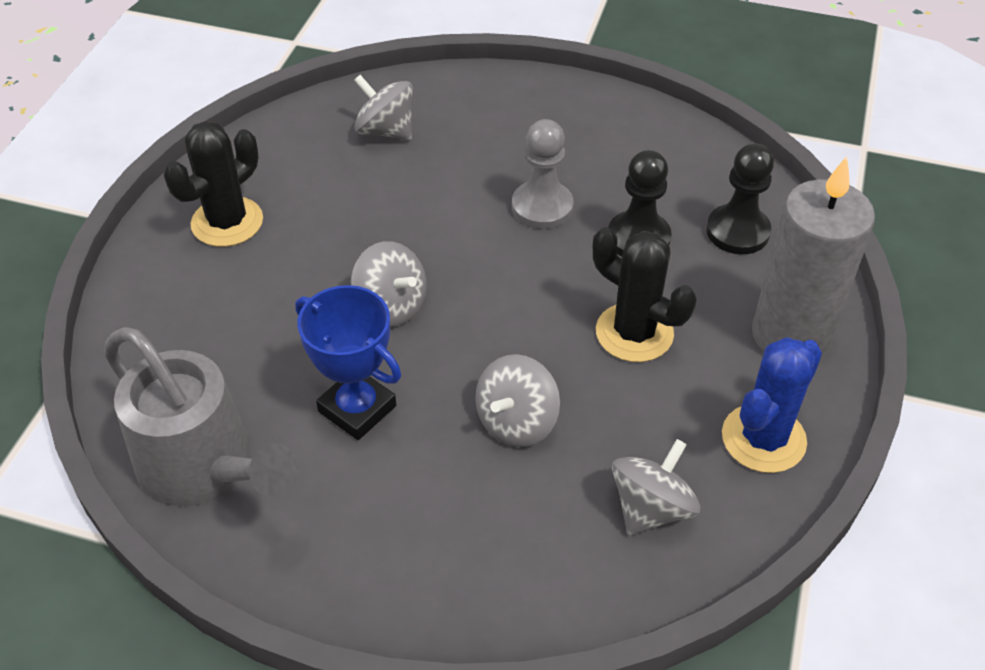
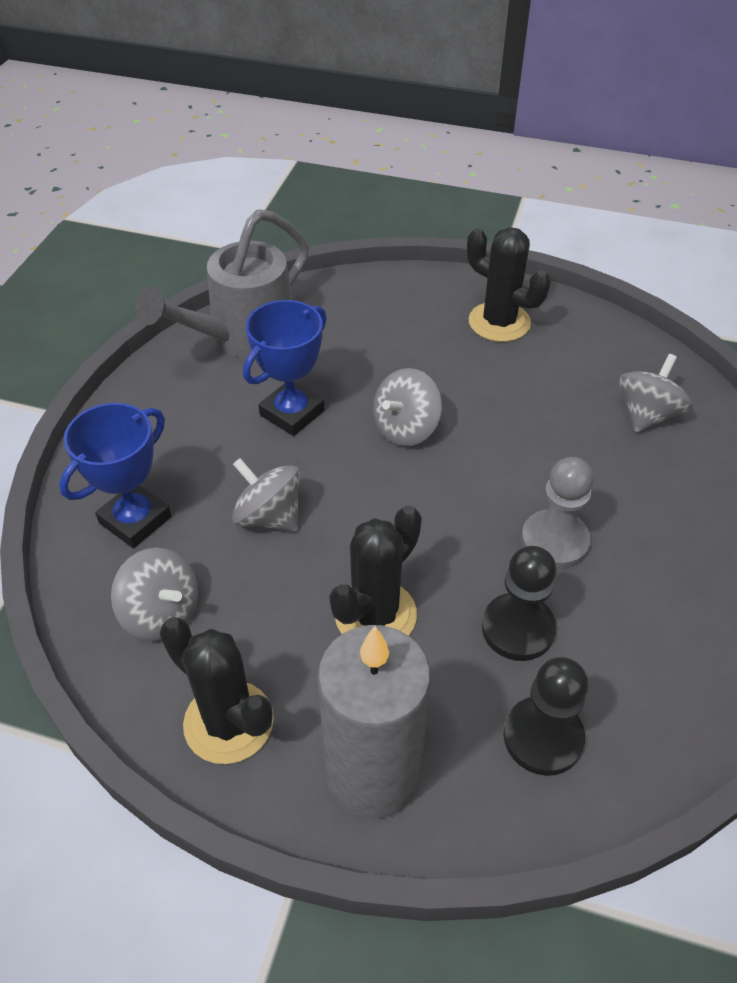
camera: 90 degrees right, 0 degrees up
blue cactus [722,337,822,473] -> black cactus [160,617,274,764]
none -> blue trophy [59,403,171,548]

